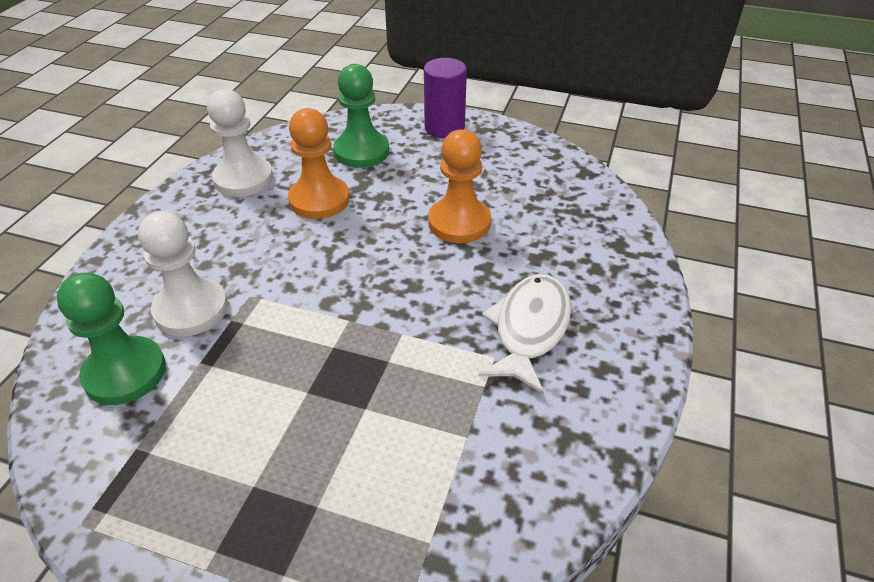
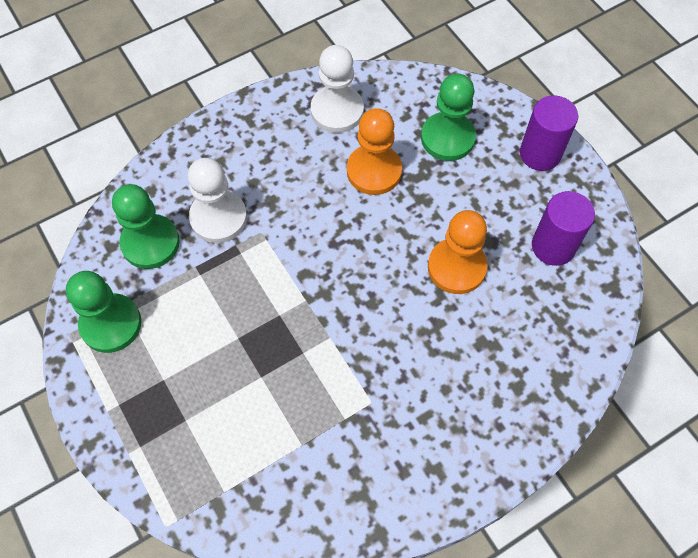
camera: 40 degrees right, 20 degrees up
white fish [479,274,571,395] -> none
none -> green pawn [66,271,141,353]
none -> purple cylinder [532,191,595,266]

